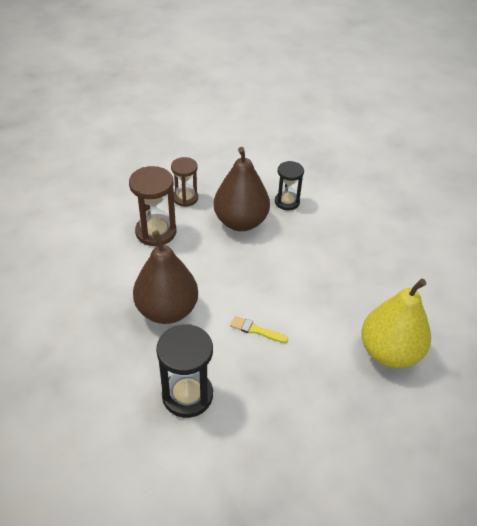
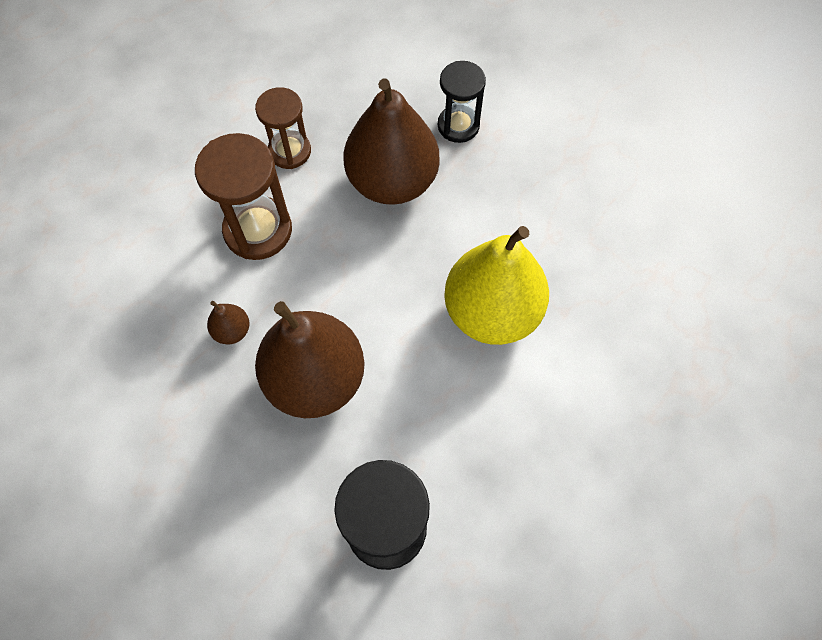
camera: 10 degrees left, 20 degrees up
yellow brush [230,316,288,343] -> none
yellow pear [361,279,431,368] -> yellow pear moved to [444,226,549,345]
none -> brown pear [207,301,250,344]

